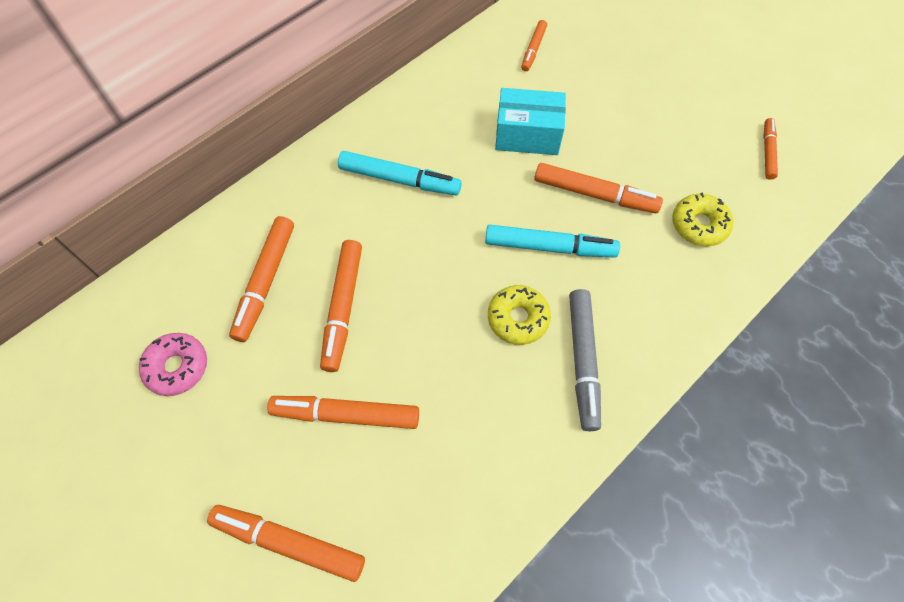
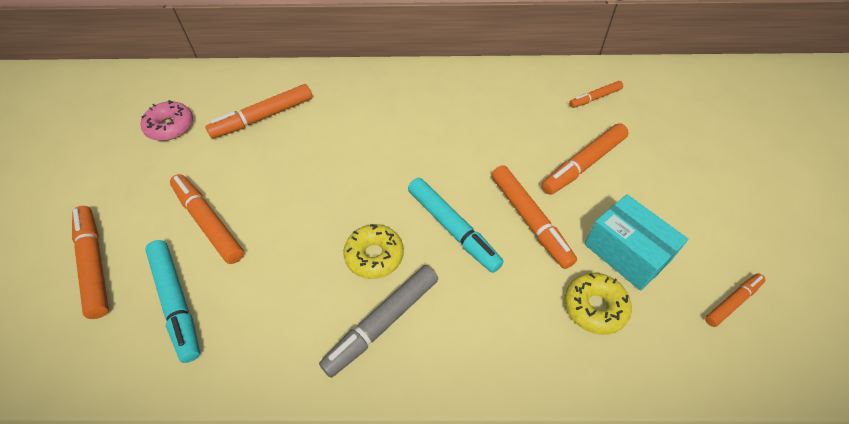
camera: 45 degrees right, 10 degrees down
orange marker [320,240,362,372] -> orange marker moved to [542,123,629,195]
turquoise marker [338,151,462,195] -> turquoise marker moved to [145,240,200,363]
turquoise box [495,88,566,155] -> turquoise box moved to [584,194,688,291]

